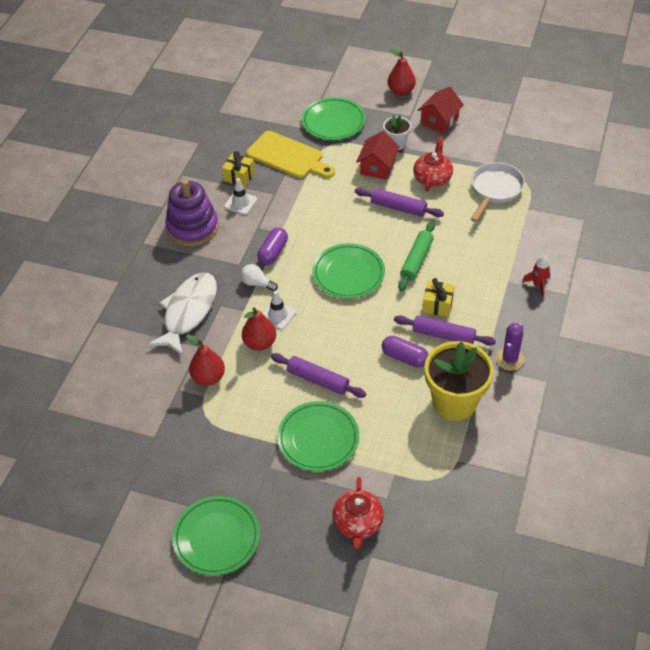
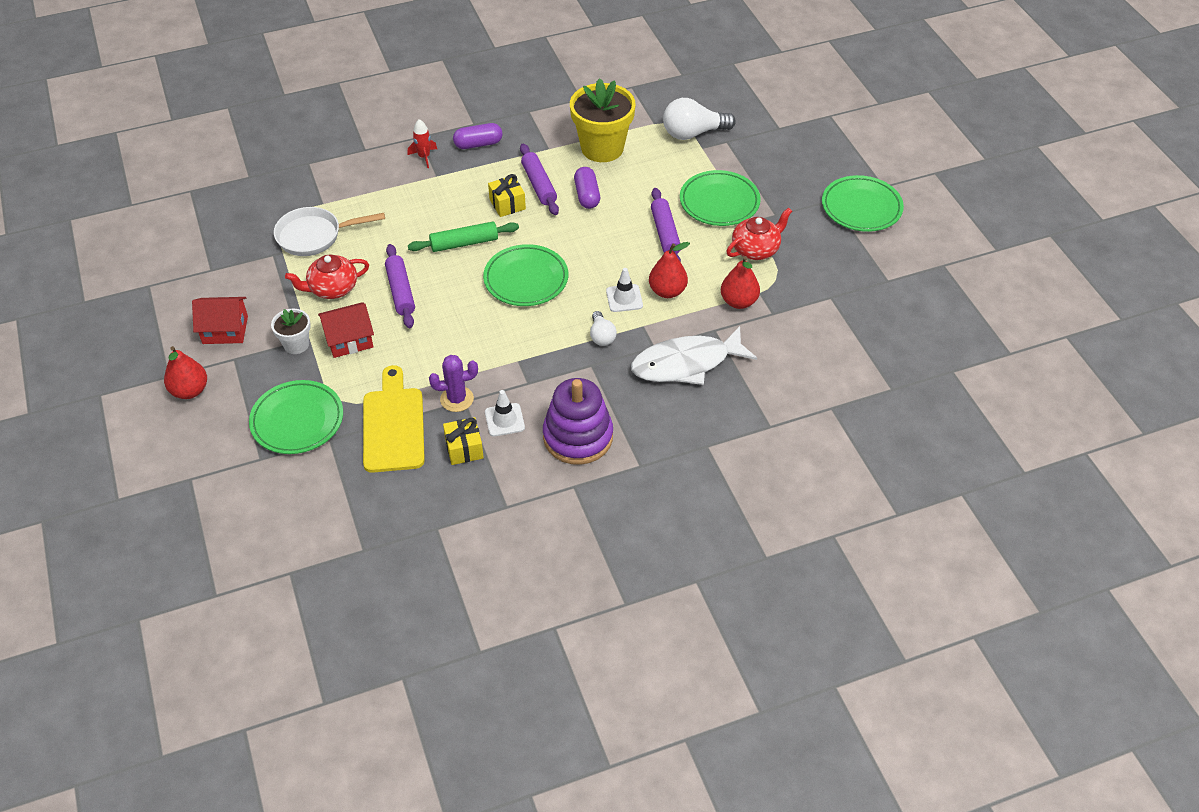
camera: 130 degrees left, 0 degrees up
purple capsule [257,227,288,265] -> purple capsule moved to [453,123,503,149]
red teapot [332,477,384,549] -> red teapot moved to [726,207,792,260]
purple cactus [496,323,524,371] -> purple cactus moved to [429,355,478,412]
none -> white light bulb [663,98,736,140]

